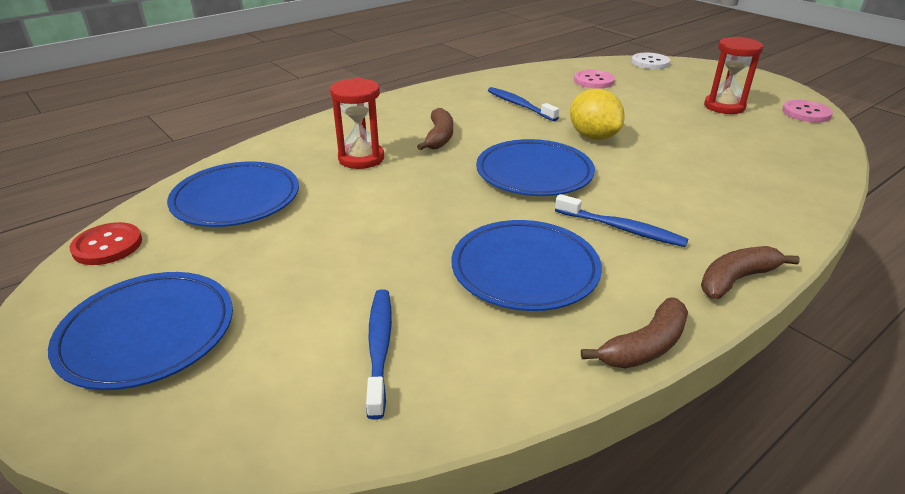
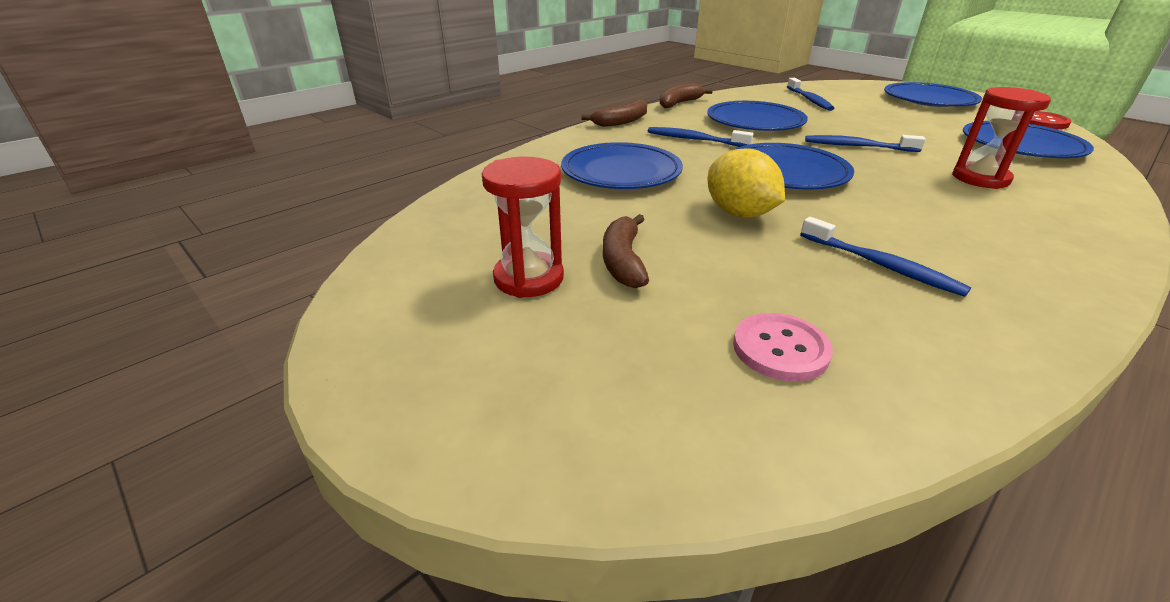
camera: 175 degrees right, 0 degrees up
brown banana [417,108,453,150] -> brown banana moved to [603,214,649,288]
white button [631,53,671,69] -> none
pink button [782,100,833,123] -> none
none -> blue plate [561,142,683,189]
none -> blue toothbrush [805,135,925,152]

